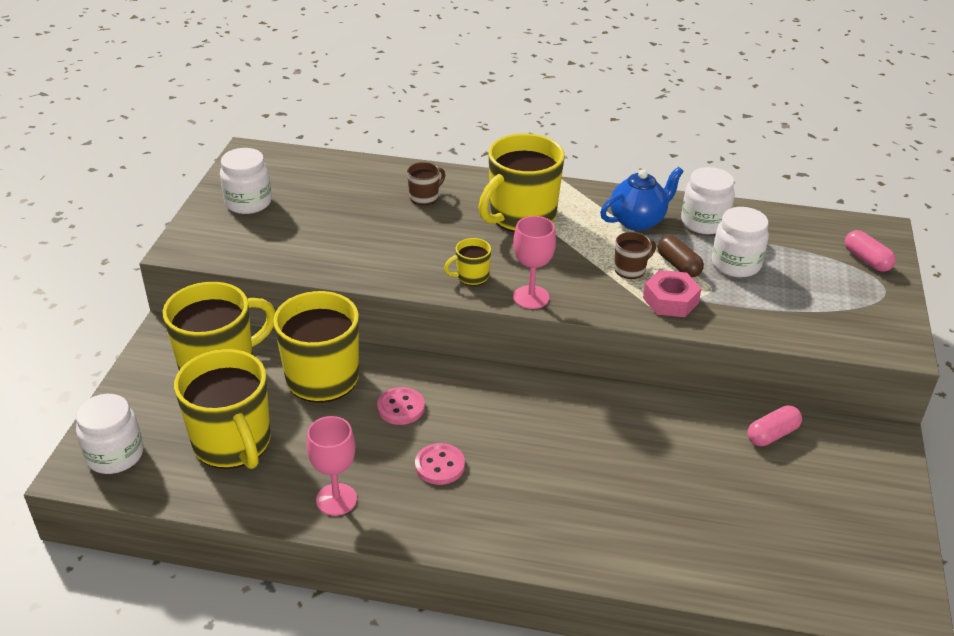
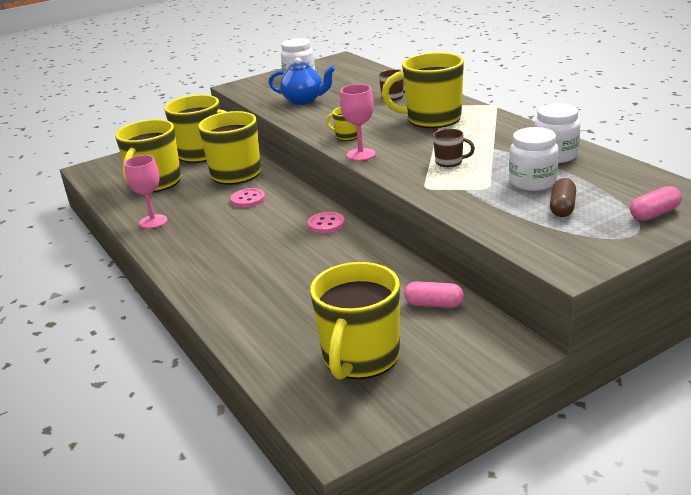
camera: 50 degrees right, 10 degrees down
white jar [76,394,143,474] -> none
pink button [415,443,465,485] -> pink button moved to [308,212,345,234]
blue teapot [600,167,684,231] -> blue teapot moved to [268,57,335,105]
pink nut [643,270,701,317] -> none
brown capsule [658,235,704,277] -> brown capsule moved to [550,178,576,217]
pink capsule [845,230,896,272] -> pink capsule turned 45 degrees clockwise [630,186,682,221]
none -> yellow mug [310,262,400,380]

